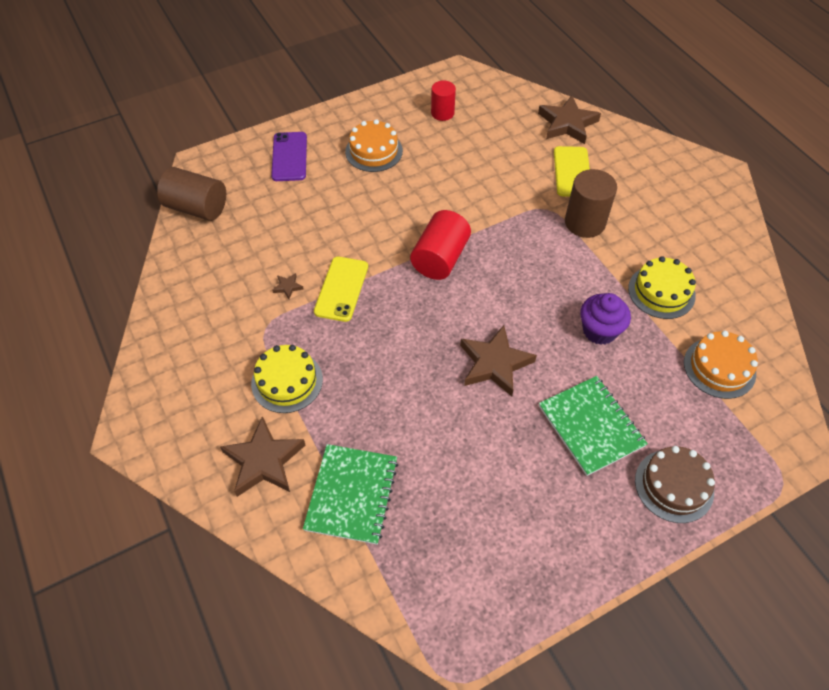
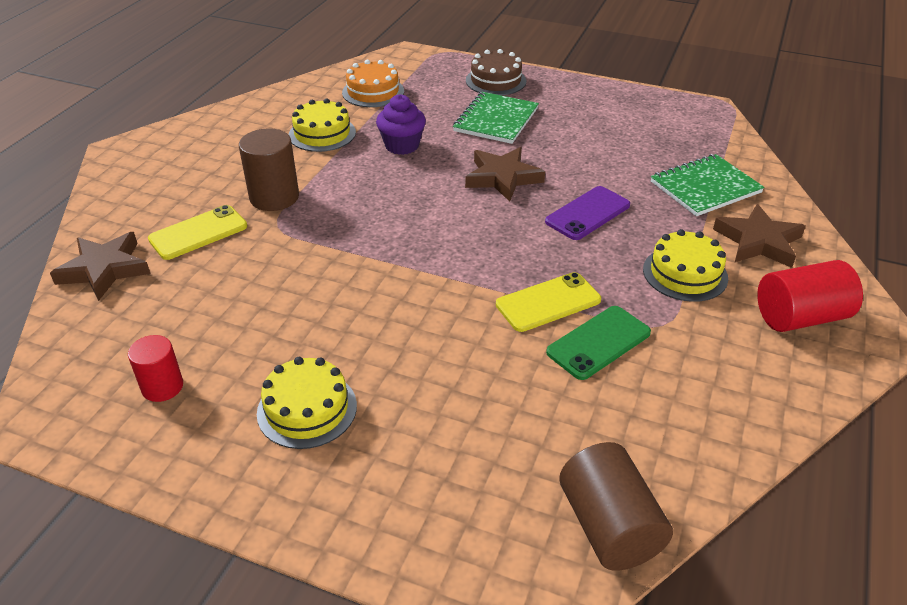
camera: 130 degrees left, 15 degrees down
purple phone [271,132,307,181] -> purple phone moved to [545,186,630,240]
brown star [272,273,304,299] -> green phone [546,306,651,380]
orange cake [345,119,403,172] -> yellow cake [257,357,357,449]
red cylinder [410,210,471,280] -> red cylinder moved to [757,260,863,332]

